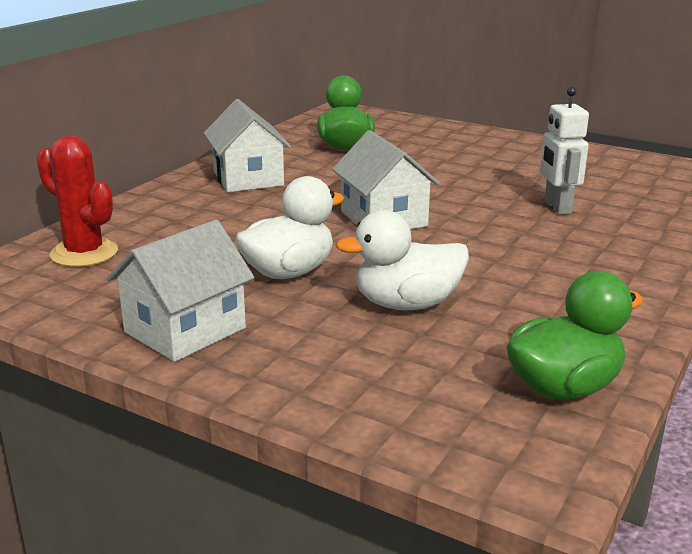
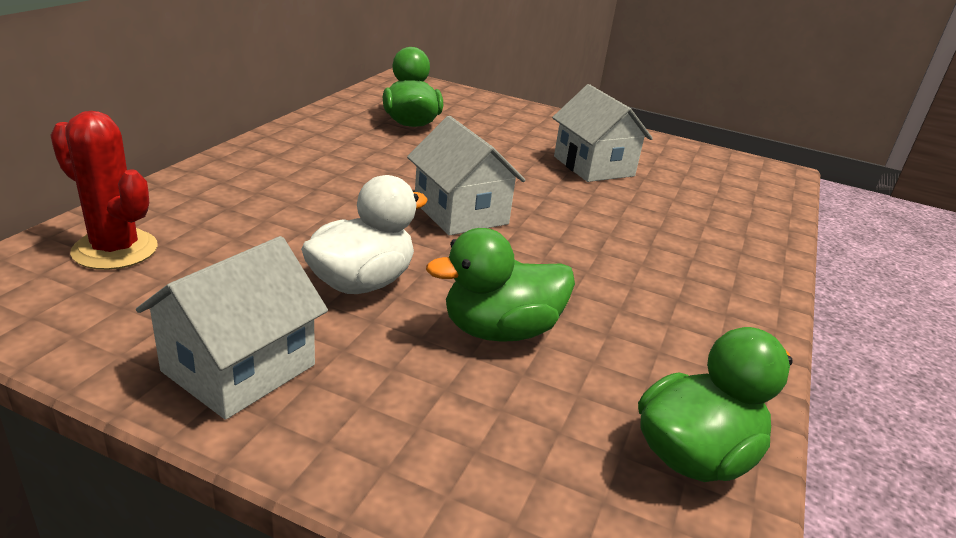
camera: 10 degrees left, 5 degrees up
white house [204,99,291,192] -> white house moved to [552,84,653,182]
white duck [336,210,469,310] -> green duck [426,228,575,342]
white robot [540,87,589,215] -> none

